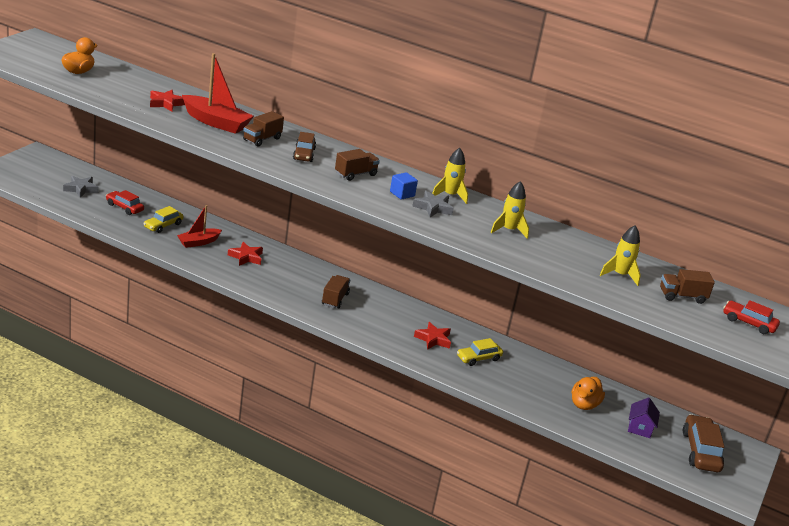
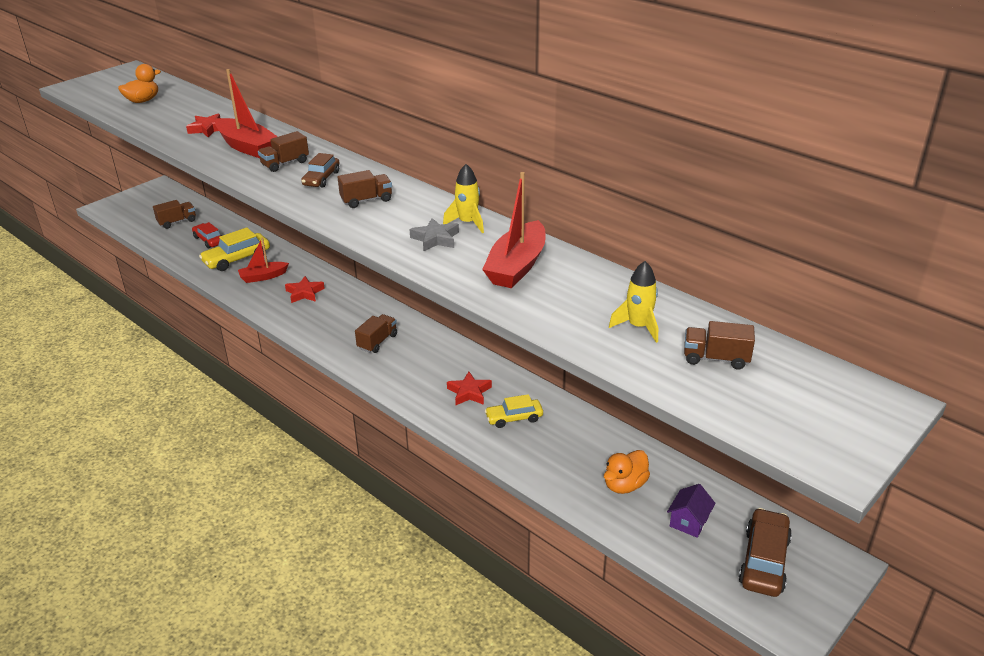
camera: 20 degrees right, 5 degrees up
grey star [63,176,99,198] -> brown truck [153,200,196,229]
yellow car [143,206,184,233] -> yellow car [199,227,270,271], size x1.51
blue cube [390,172,418,200] -> none
yellow rocket [490,181,529,239] -> red boat [482,172,546,288]
red car [723,300,780,334] -> none

